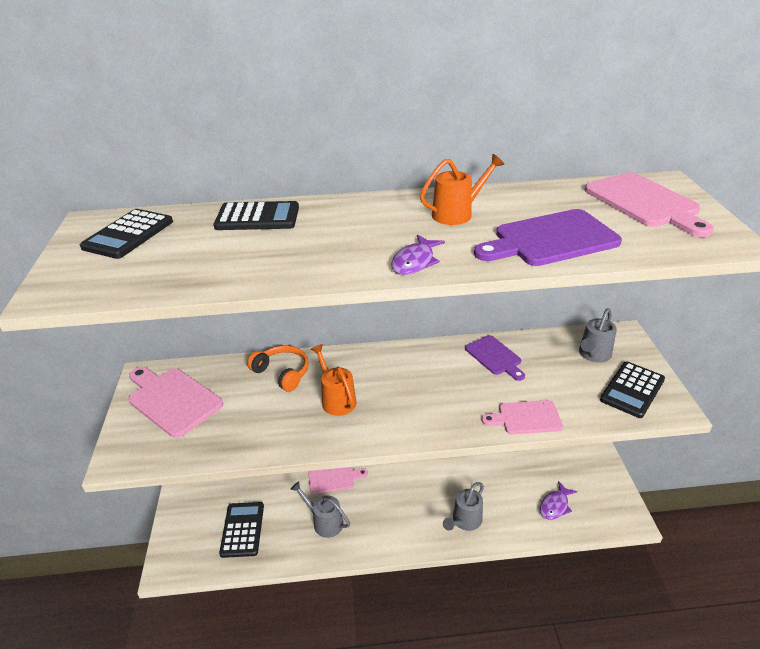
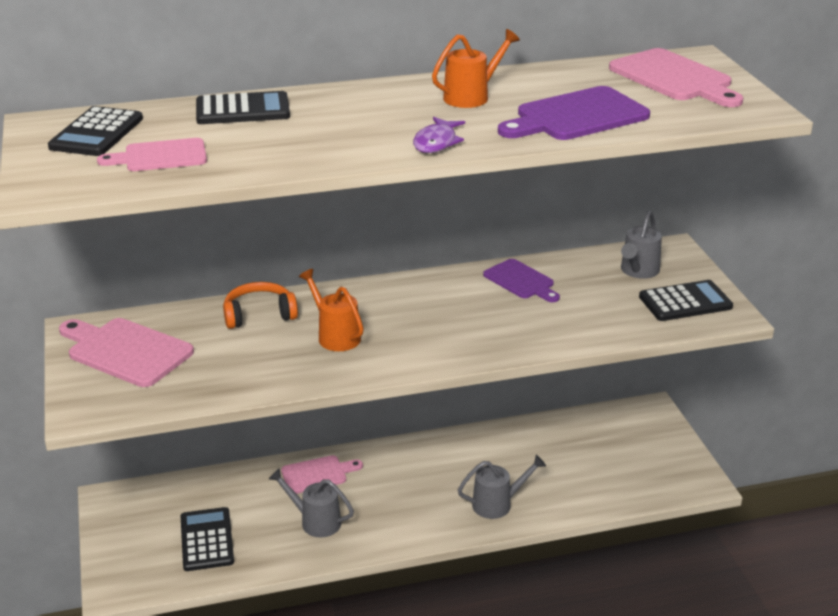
camera: 10 degrees left, 5 degrees down
orange headphones [247,345,309,392] -> orange headphones turned 45 degrees counterclockwise [223,282,298,329]
grey watering can [443,482,484,531] -> grey watering can turned 135 degrees counterclockwise [458,455,546,519]
pink cutting board [482,400,563,434] -> pink cutting board moved to [97,138,207,171]
purple fish [540,481,577,520] -> none
black calculator [600,361,665,418] -> black calculator turned 135 degrees counterclockwise [639,280,733,321]

